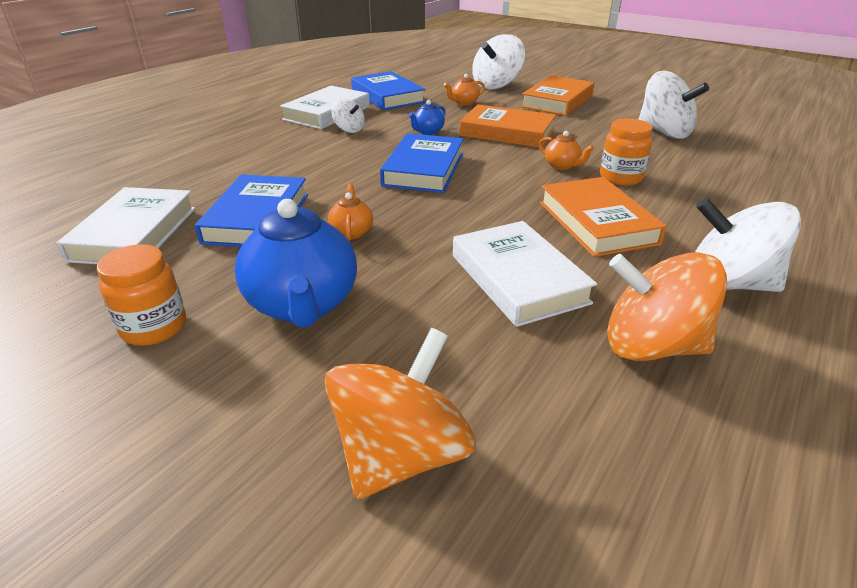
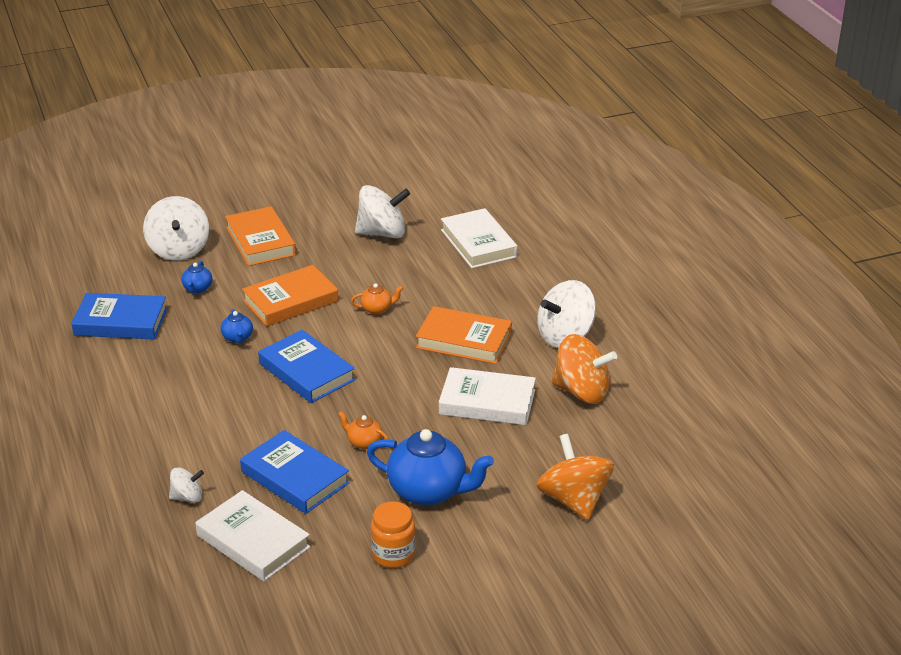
camera: 55 degrees left, 0 degrees up
white book [280,86,370,129] -> white book moved to [441,208,518,268]
white spinning top [331,98,365,133] -> white spinning top moved to [169,467,204,503]
orange teapot [444,74,485,105] -> blue teapot [181,261,213,294]
orange jar [600,118,653,186] -> none
orange spinning top [607,252,727,361] -> orange spinning top turned 120 degrees counterclockwise [552,334,617,404]

